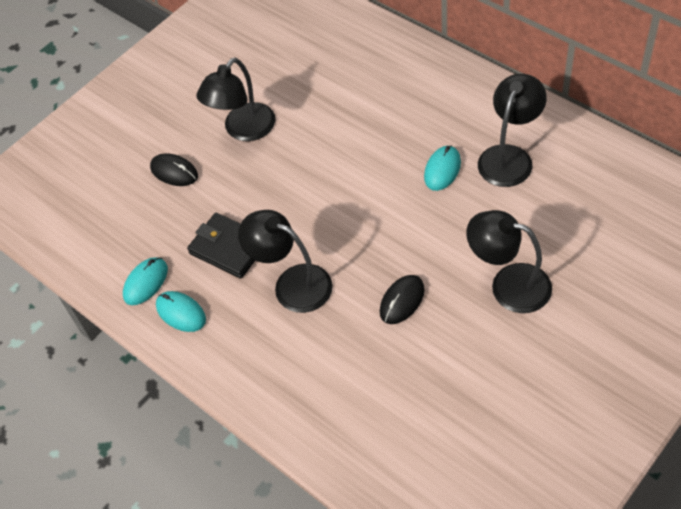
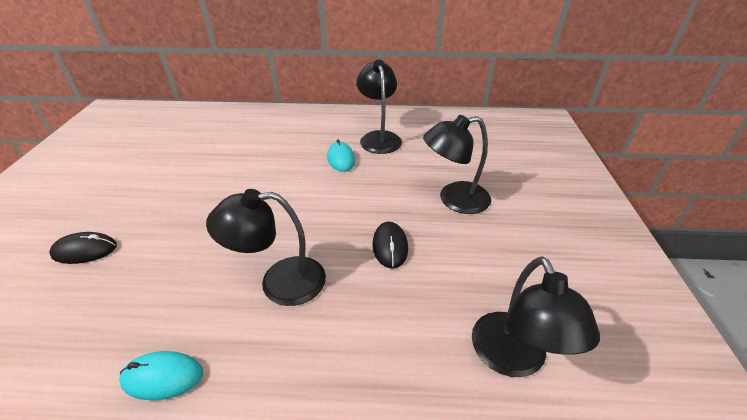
camera: 45 degrees left, 15 degrees down
turquoise mouse [123,257,168,305] -> none
black wallet [187,213,255,279] -> none
black lamp [196,58,275,141] -> black lamp moved to [472,256,600,377]

